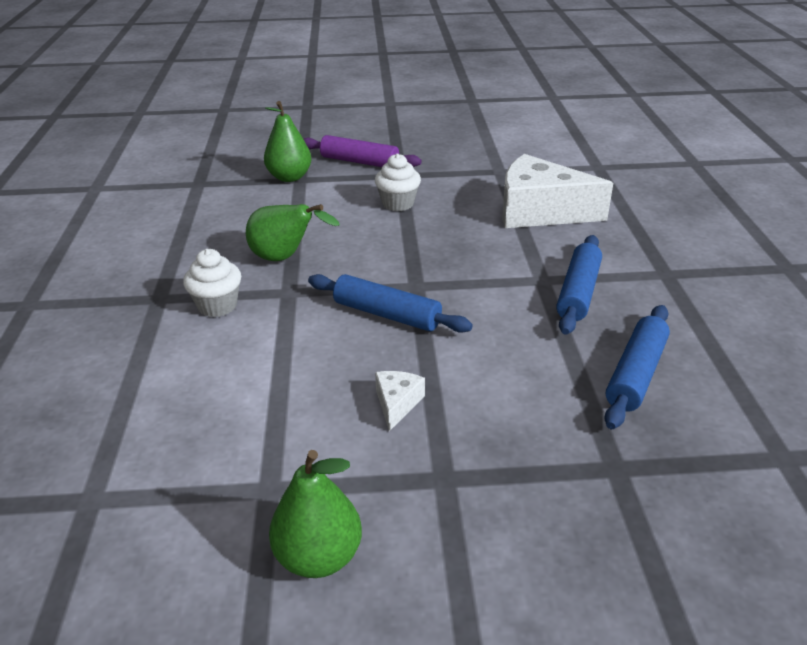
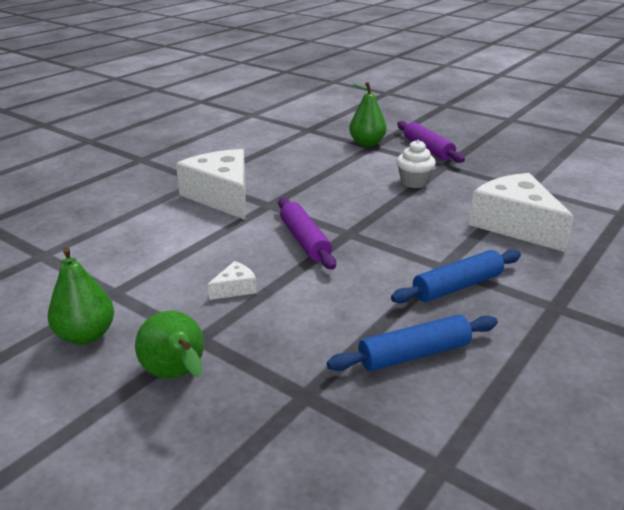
camera: 40 degrees right, 5 degrees down
white cupcake [183,249,241,317] -> white cheese [176,149,246,220]
green pear [246,204,340,261] -> green pear moved to [135,311,204,379]
blue rolling pin [308,274,473,333] -> purple rolling pin [278,197,336,270]

